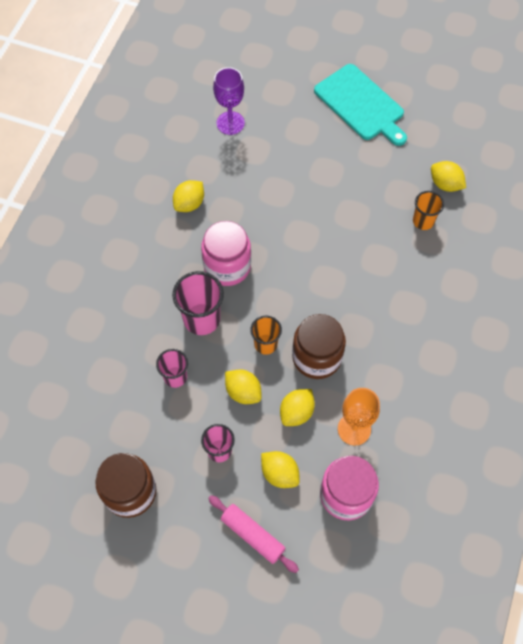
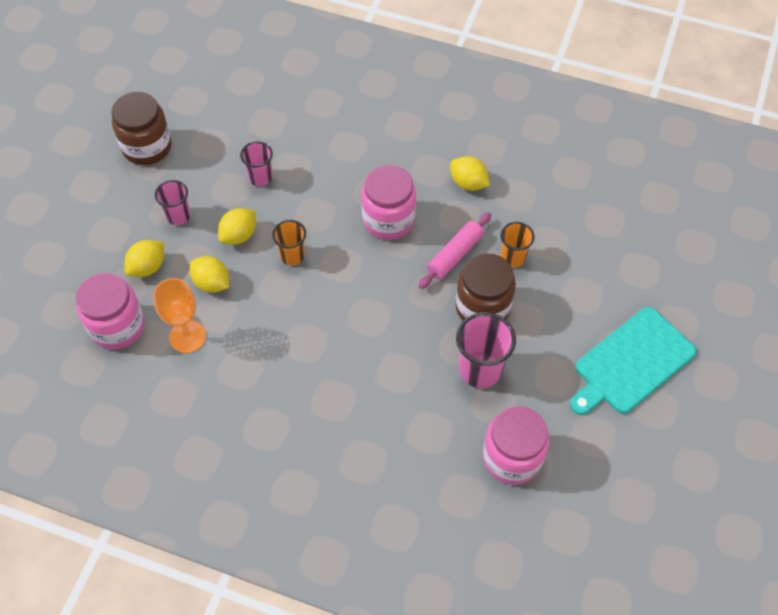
camera: 90 degrees right, 5 degrees down
pink cup [172,271,224,335] -> pink cup moved to [456,312,516,388]
pink rolling pin [208,495,299,573] -> pink rolling pin moved to [419,212,491,289]
purple goblet [213,67,245,135] -> none
brown jar [292,314,346,379] -> brown jar moved to [455,253,516,321]
orange cup [413,191,444,230] -> orange cup moved to [500,222,535,267]
yellow lemon [431,161,466,192] -> pink jar [483,406,549,485]

